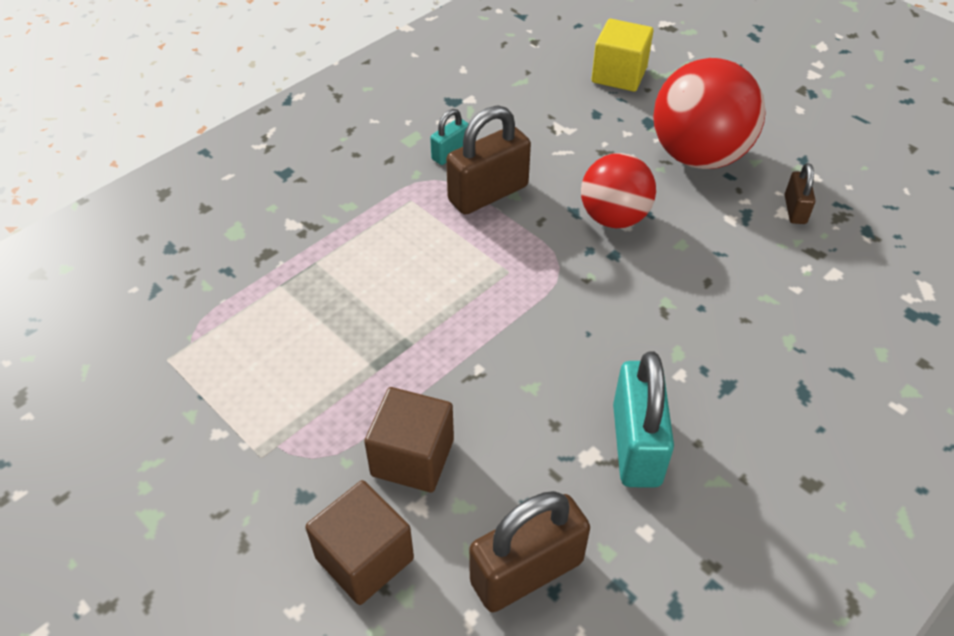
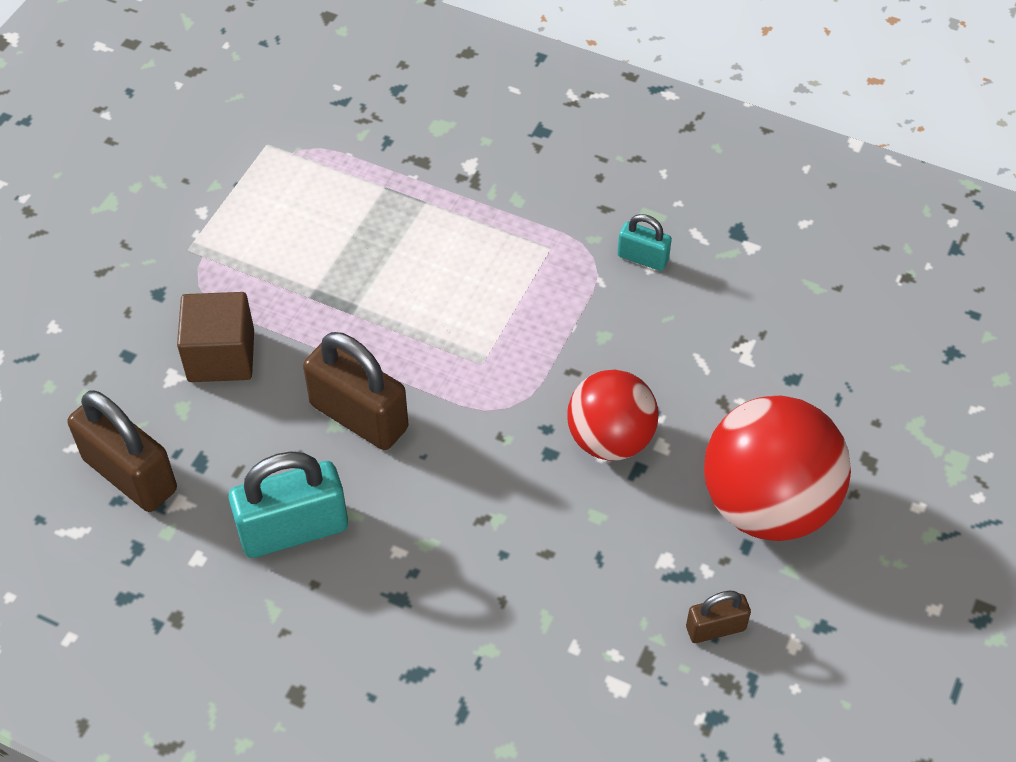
camera: 70 degrees right, 5 degrees up
brown cube [306,480,414,605] -> none
brown padlock [446,106,531,215] -> brown padlock moved to [303,332,409,450]
yellow cube [592,19,653,92] -> none

